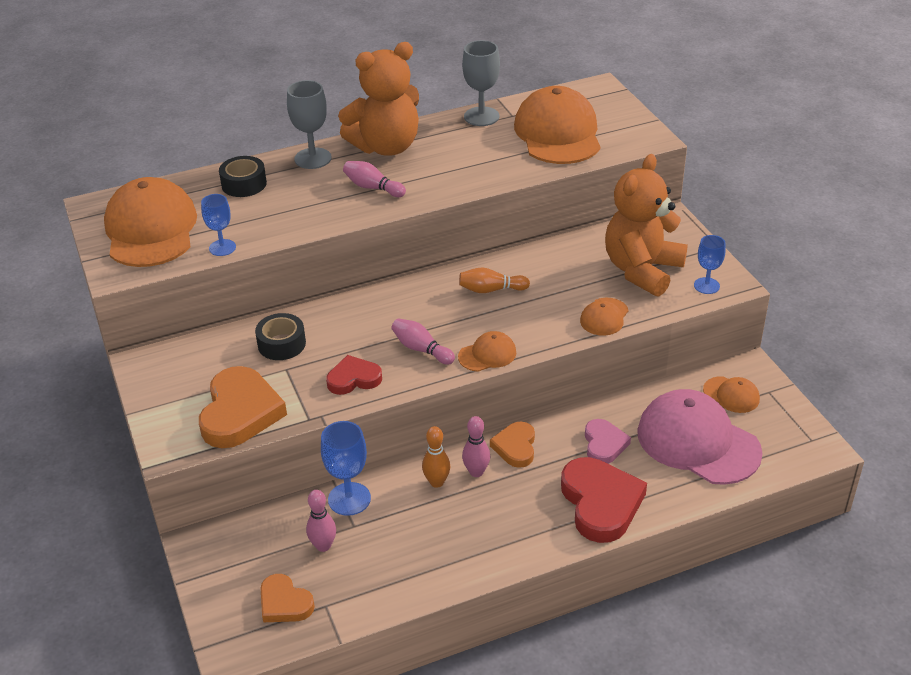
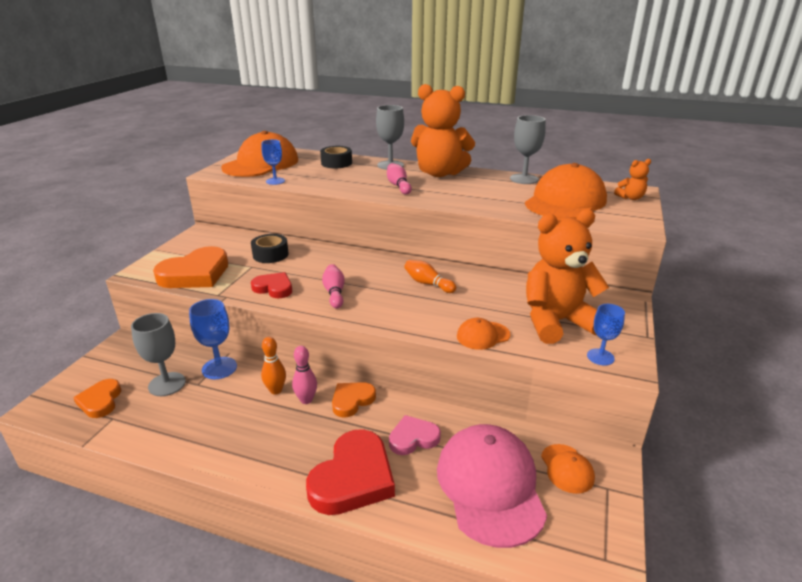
camera: 40 degrees right, 10 degrees down
pink bowling pin [306,490,336,552] -> grey goblet [131,313,186,396]
orange cap [458,331,516,372] -> none
pink heart [585,419,631,464] -> pink heart turned 150 degrees counterclockwise [389,415,441,455]
none -> orange teddy bear [614,159,651,200]

